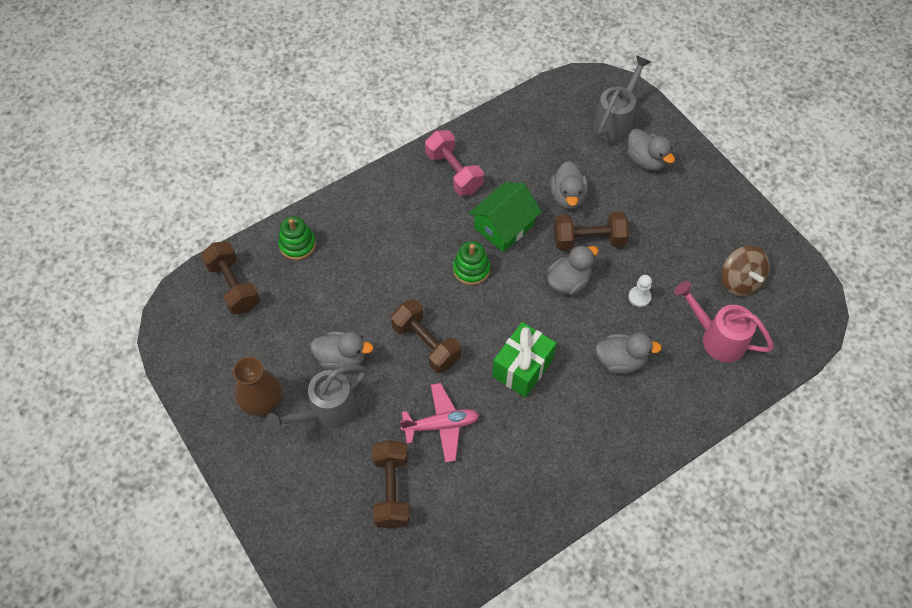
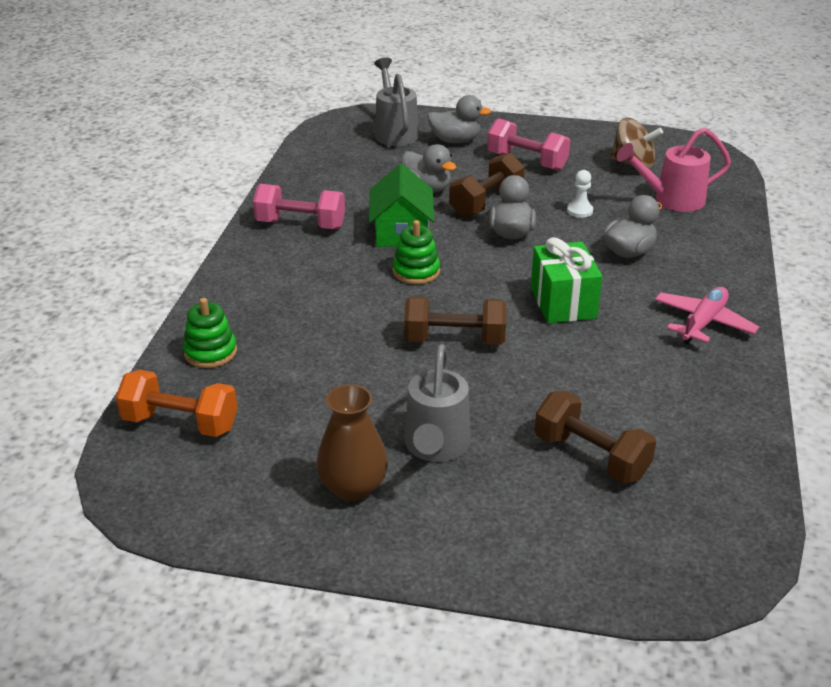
camera: 45 degrees left, 25 degrees down
brown dumbbell [201,241,260,315] -> orange dumbbell [116,370,238,437]
grey duck [310,331,374,370] -> none
pink plane [400,383,479,463] -> pink plane moved to [655,287,759,345]
none -> pink dumbbell [487,118,570,171]

